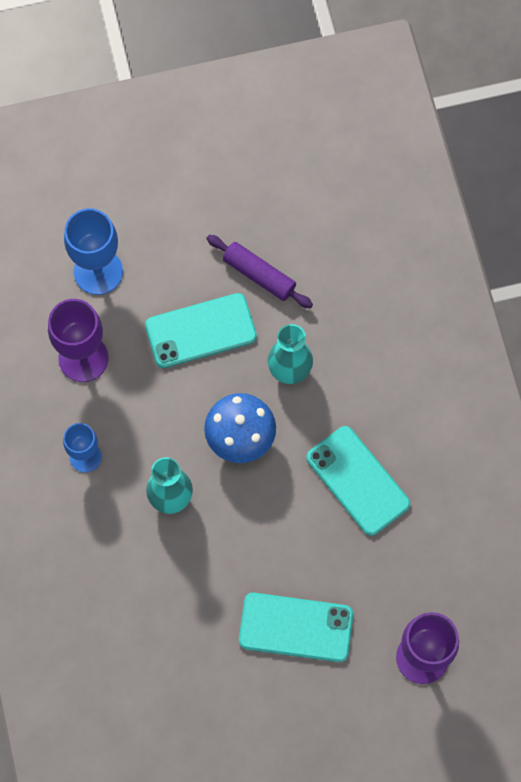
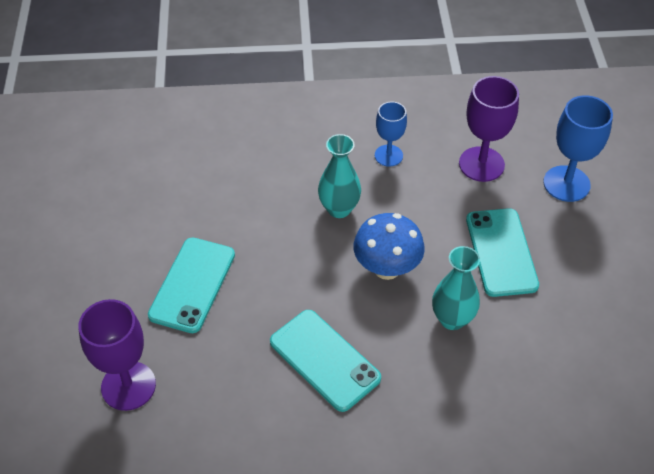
camera: 100 degrees right, 20 degrees down
purple rolling pin [206,235,313,308] -> none
turquoise phone [306,426,410,536] -> turquoise phone turned 75 degrees clockwise [270,310,381,412]

